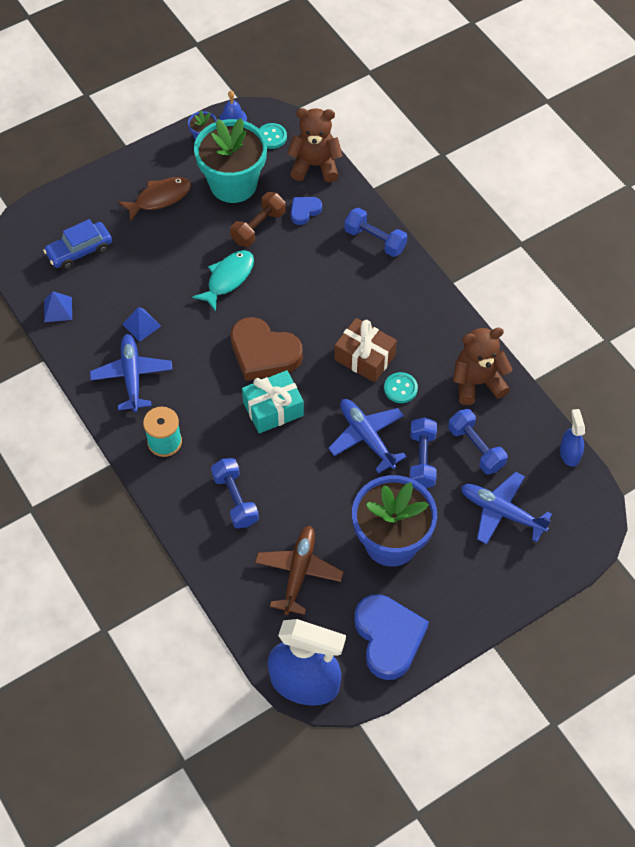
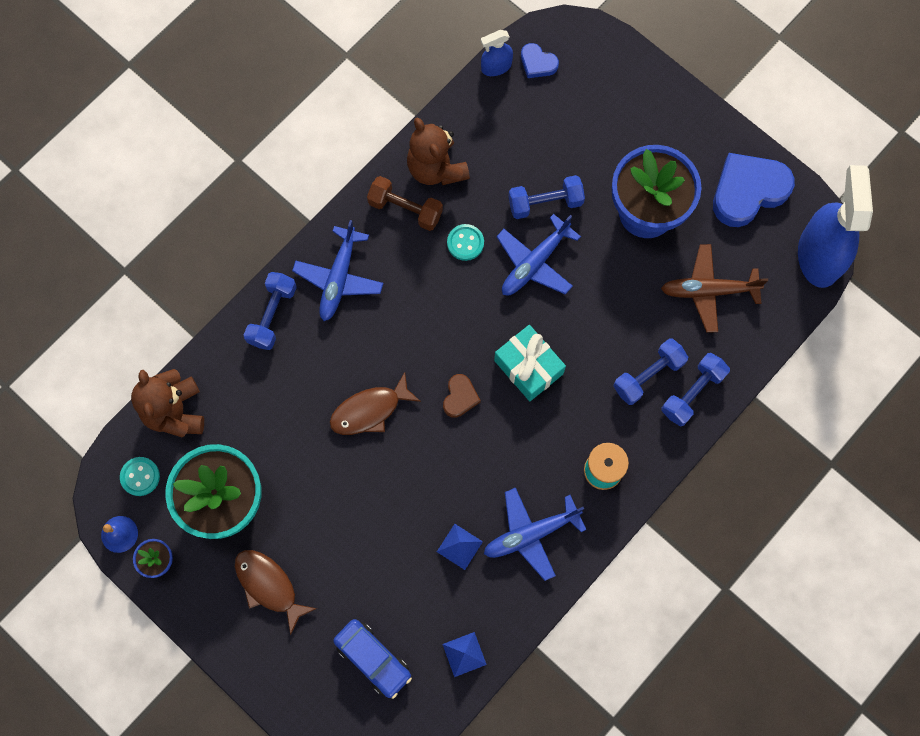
camera: 105 degrees left, 15 degrees up
turquoise fish [192,250,254,312] -> none
brown dumbbell [230,192,286,247] -> brown dumbbell moved to [367,176,443,231]
brown heart [231,317,303,381] -> brown heart [443,374,481,418], size x0.49
blue heart [291,197,322,225] -> blue heart moved to [521,43,559,78]
brown gift [334,318,397,383] -> none
blue dumbbell [448,409,508,475] -> blue dumbbell moved to [661,353,730,426]
blue plane [461,472,552,544] -> blue plane moved to [292,220,384,321]
none -> brown fish [330,372,421,435]

